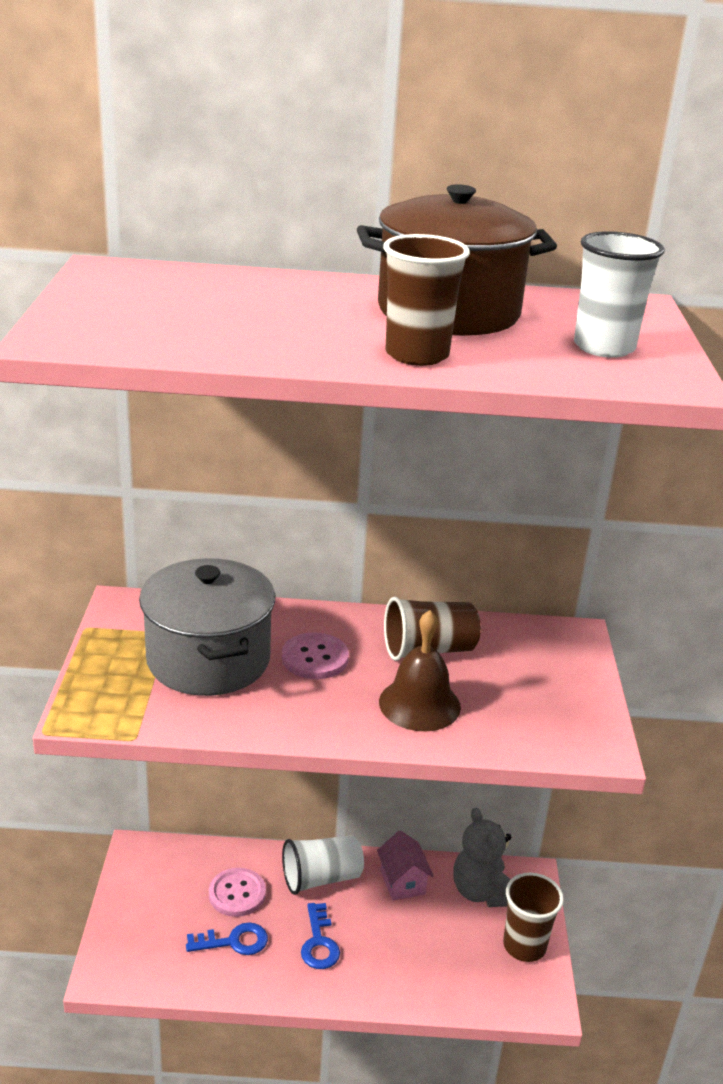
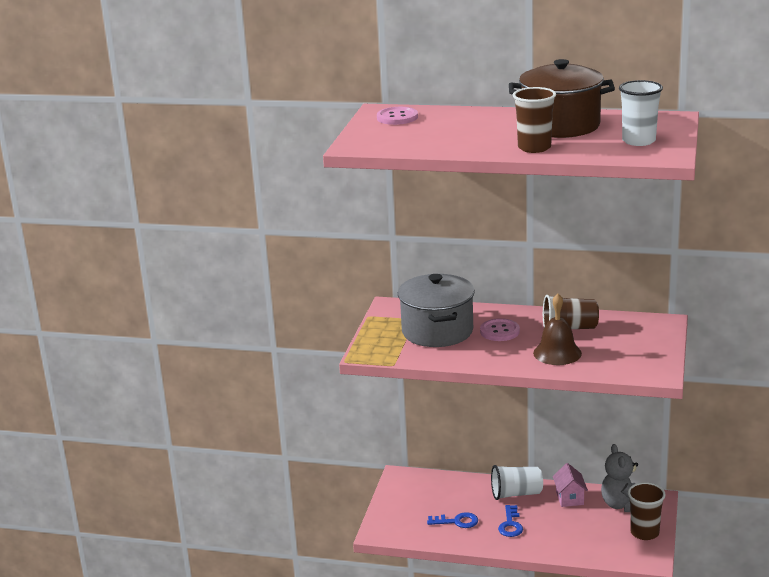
camera: 15 degrees right, 5 degrees down
pink button [209,868,266,917] -> pink button moved to [377,107,418,125]

